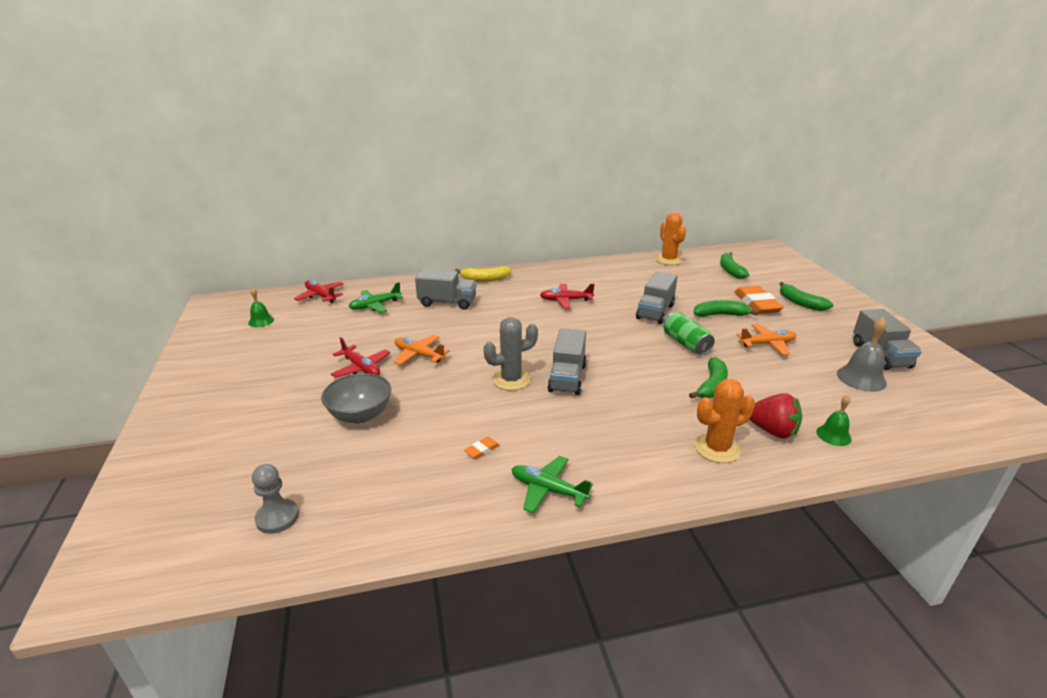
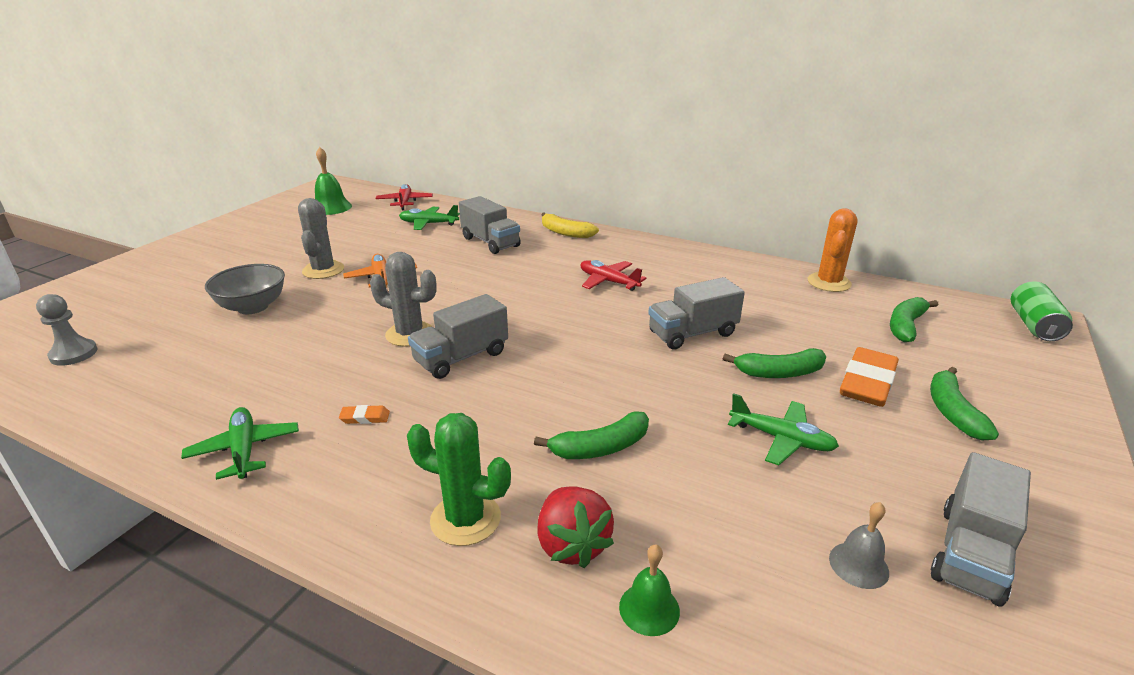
camera: 40 degrees right, 0 degrees up
green bell [248,287,274,327] -> green bell [315,147,352,215], size x1.60
red plane [331,337,390,378] -> grey cactus [298,198,344,279]
orange eraser [464,437,499,459] -> orange eraser moved to [339,405,390,424]
green can [663,312,715,355] -> green can moved to [1011,281,1073,341]
green banana [694,300,758,317] -> green banana turned 135 degrees clockwise [723,348,826,378]
orange cactus [695,379,755,463] -> green cactus [407,413,511,546]
orange plane [736,324,797,355] -> green plane [728,393,839,465]
grey bell [837,317,887,392] -> grey bell [829,502,889,589], size x0.63

